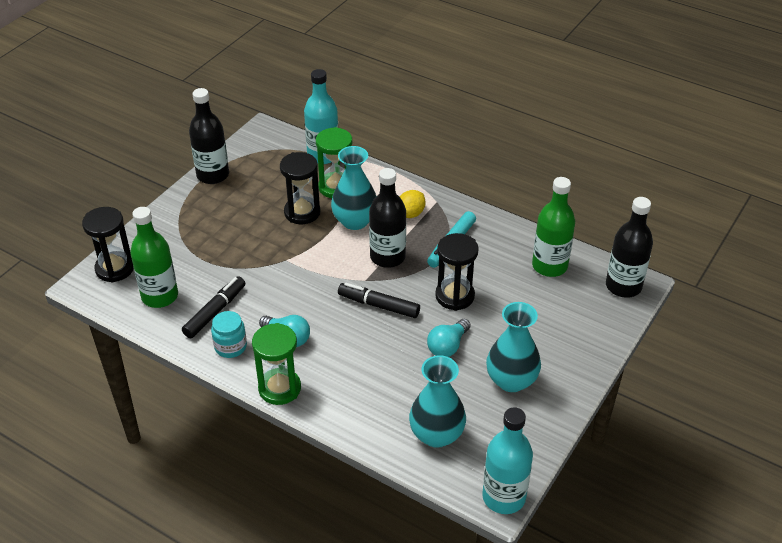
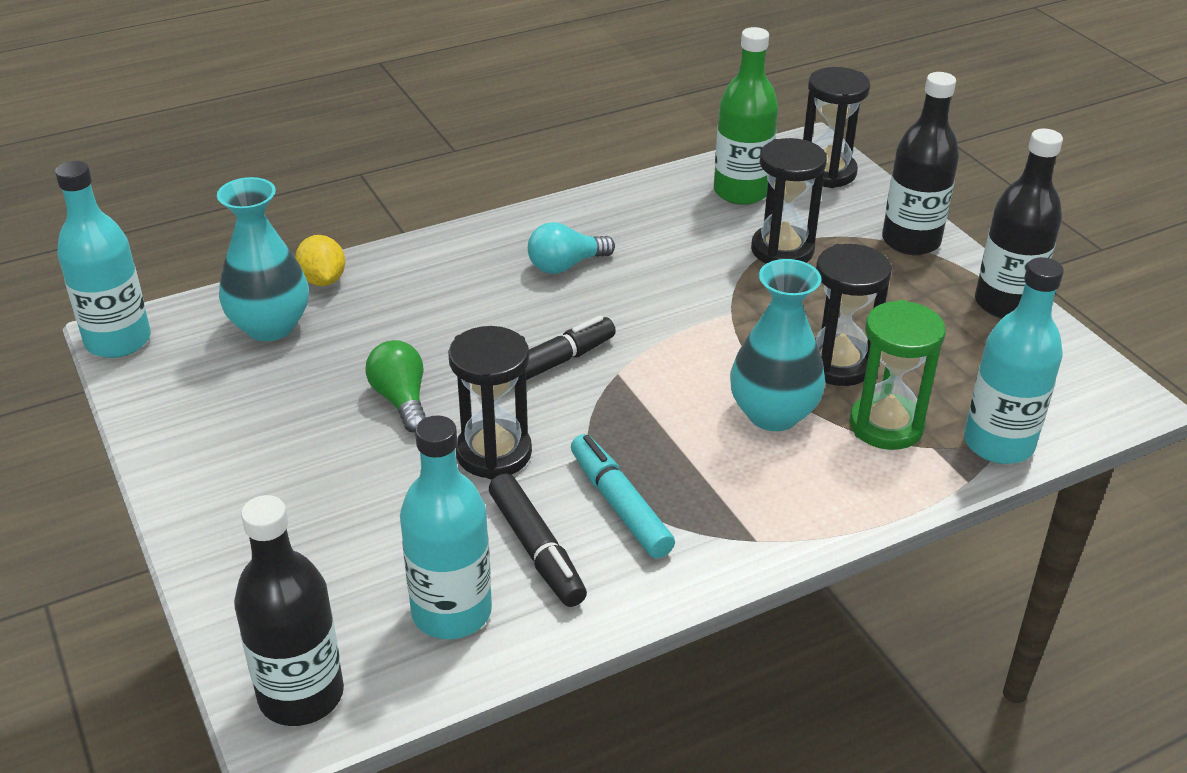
camera: 120 degrees right, 5 degrees down
black marker [182,276,245,338] -> black marker moved to [489,473,587,607]
turquoise jar [211,311,247,358] -> none
green hourglass [252,323,301,405] -> none
black bottle [369,168,406,268] -> black bottle moved to [882,72,959,255]
yellow lemon [400,190,425,218] -> yellow lemon moved to [295,235,345,286]
turquoise light bulb [427,319,471,357] -> green light bulb [365,340,426,432]
turquoise vase [486,302,541,392] -> none
green bottle [532,177,575,277] -> turquoise bottle [400,415,492,639]
none -> black hourglass [751,138,827,264]

